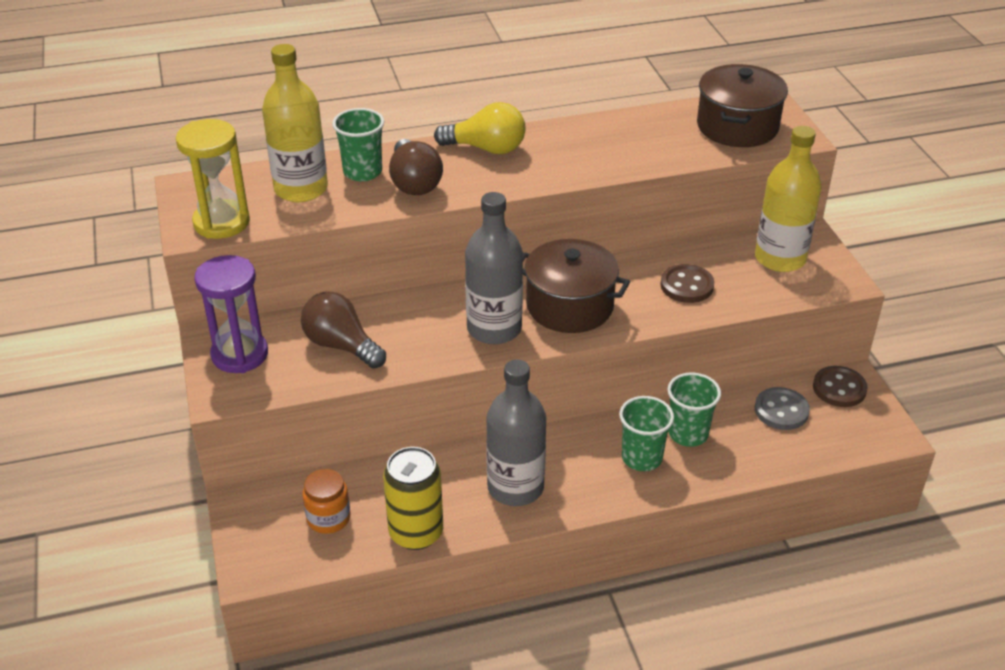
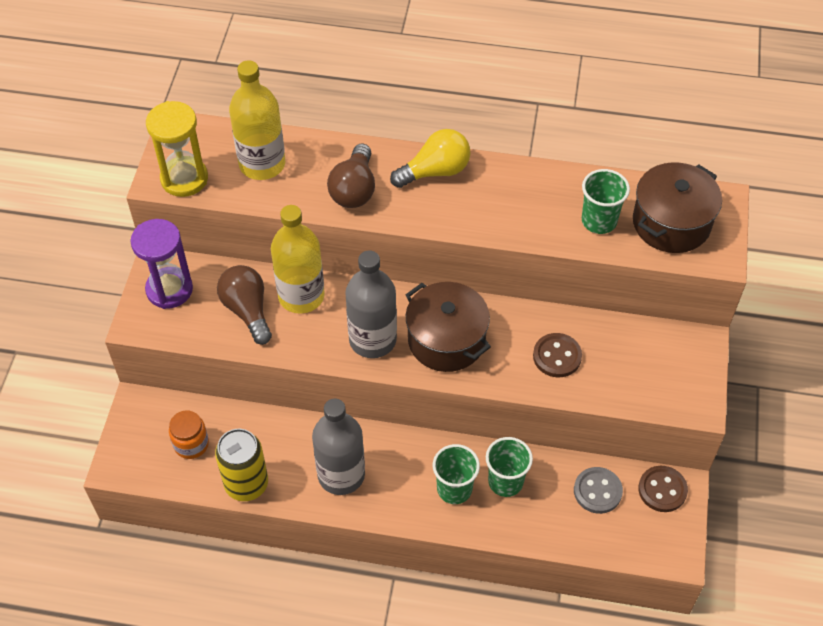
camera: 25 degrees right, 15 degrees up
green cup [332,108,384,181] -> green cup moved to [582,169,630,234]
yellow light bulb [434,102,526,154] -> yellow light bulb turned 60 degrees counterclockwise [390,129,471,188]
yellow bottle [755,126,822,272] -> yellow bottle moved to [271,205,325,314]

